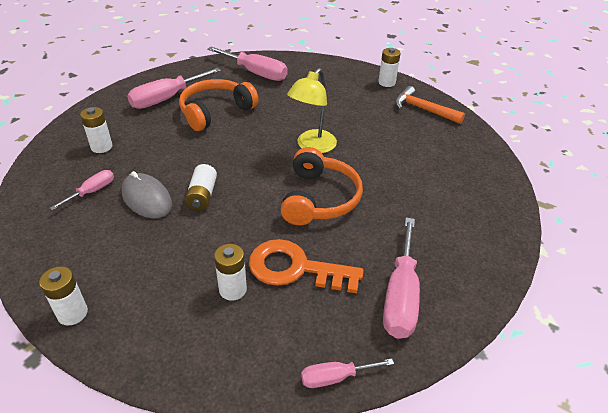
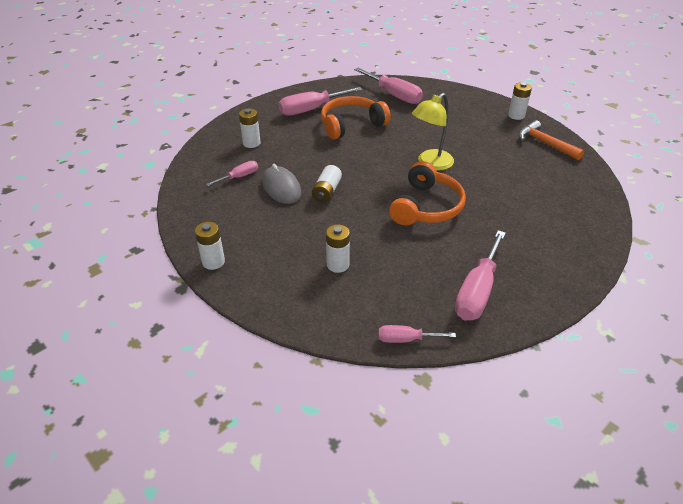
camera: 15 degrees right, 0 degrees up
orange key [249,239,364,293] -> none

